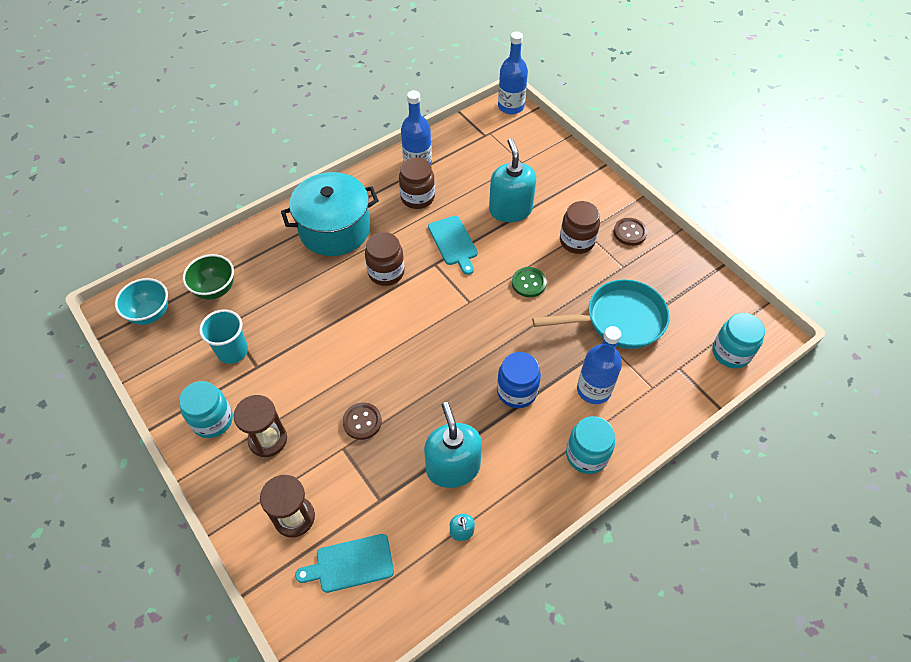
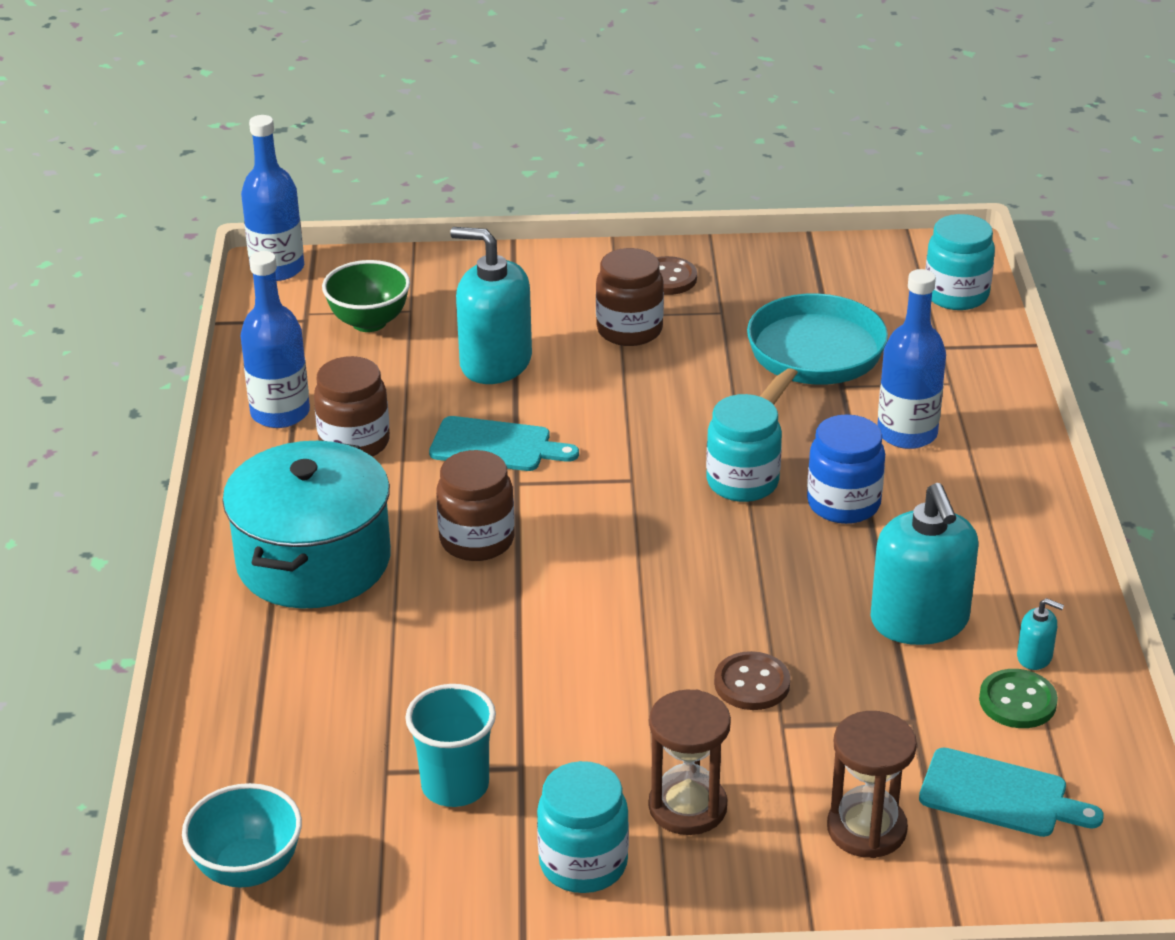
camera: 55 degrees left, 20 degrees down
green bowl [183,254,234,300] -> green bowl moved to [322,260,410,332]
turquoise cutting board [295,534,394,593] -> turquoise cutting board turned 90 degrees counterclockwise [919,748,1104,837]
turquoise soap dispenser [424,402,482,488] -> turquoise soap dispenser turned 120 degrees counterclockwise [870,483,979,645]
green button [512,267,547,297] -> green button moved to [979,669,1058,728]
turquoise jar [566,416,615,474] -> turquoise jar moved to [706,394,782,502]

